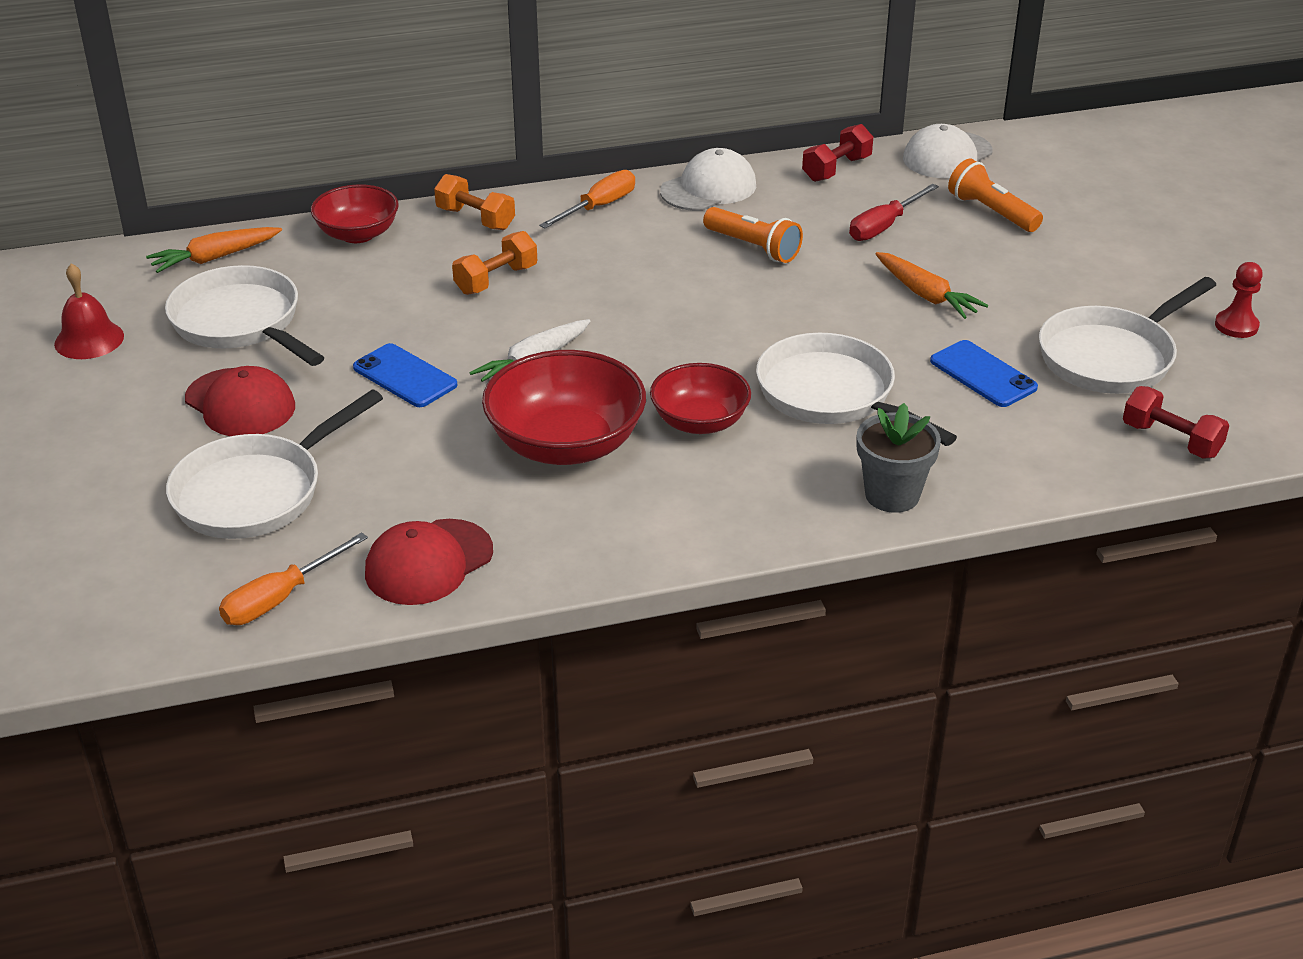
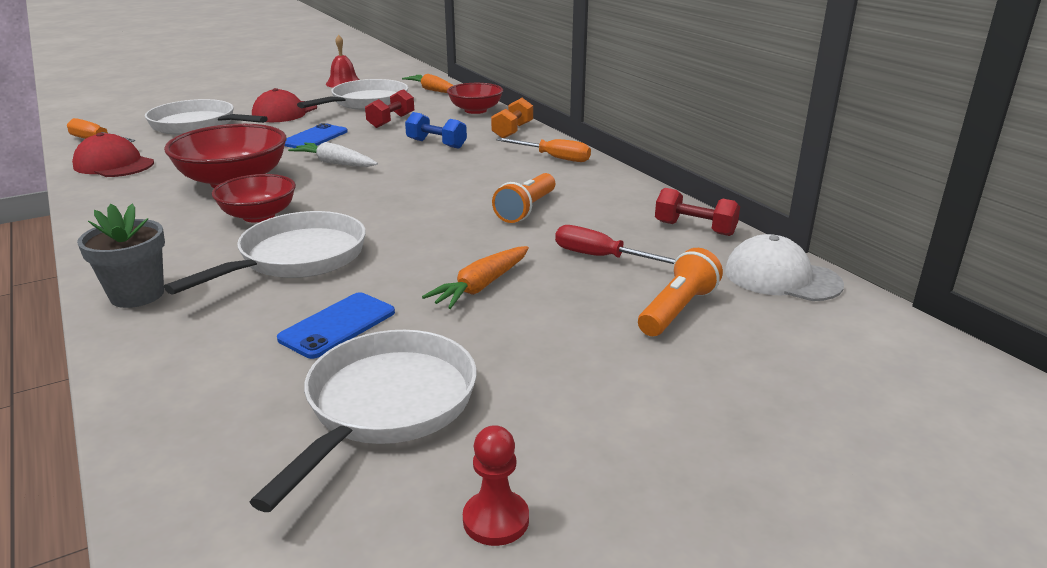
camera: 75 degrees right, 10 degrees down
orange dumbbell [452,231,537,295] -> blue dumbbell [405,112,467,149]
white cap [660,148,756,211] -> none
white pan [1039,277,1216,394] -> white pan turned 75 degrees clockwise [250,330,477,512]
red dumbbell [1123,386,1229,458] -> red dumbbell moved to [365,89,414,128]

